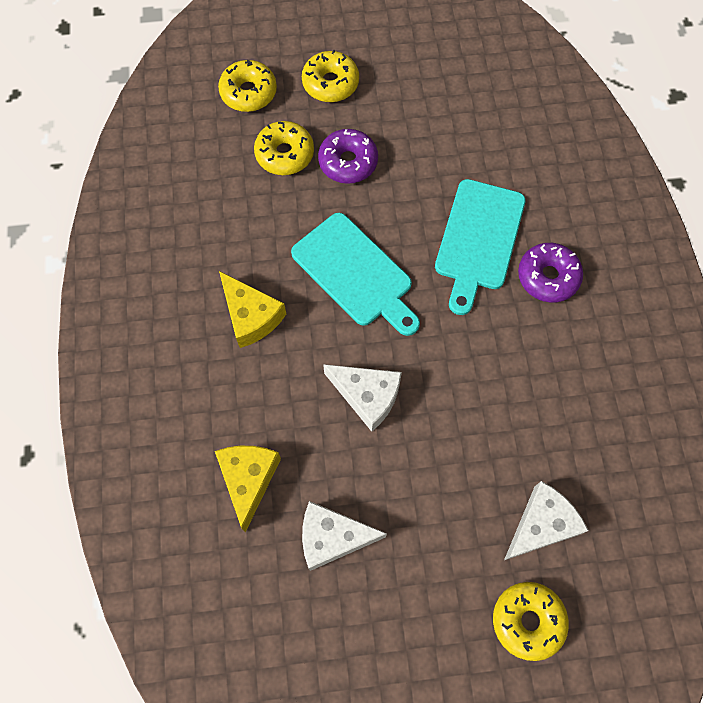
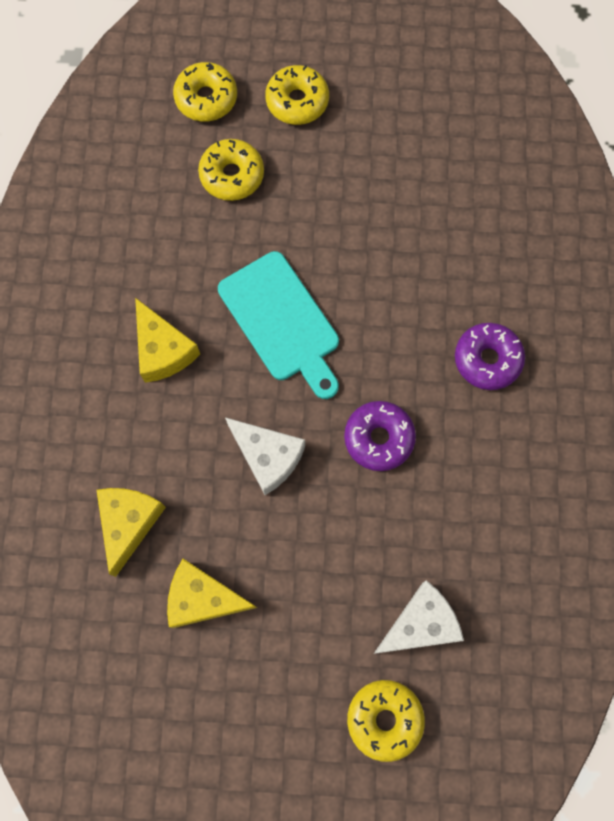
camera: 10 degrees right, 5 degrees up
white cheese [302,501,387,571] -> yellow cheese [167,559,257,628]
purple donut [318,129,378,184] -> purple donut moved to [344,401,416,471]
turquoise cutting board [435,179,526,315] -> none

